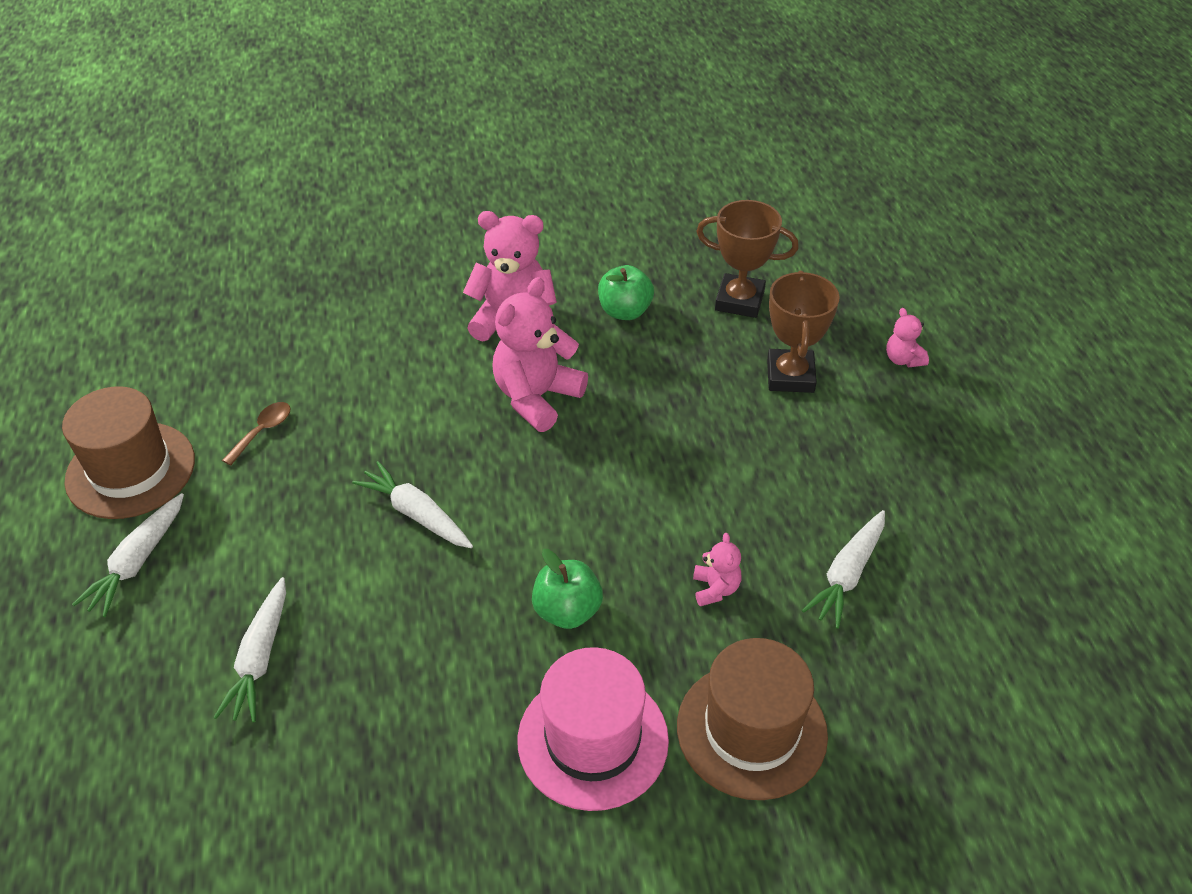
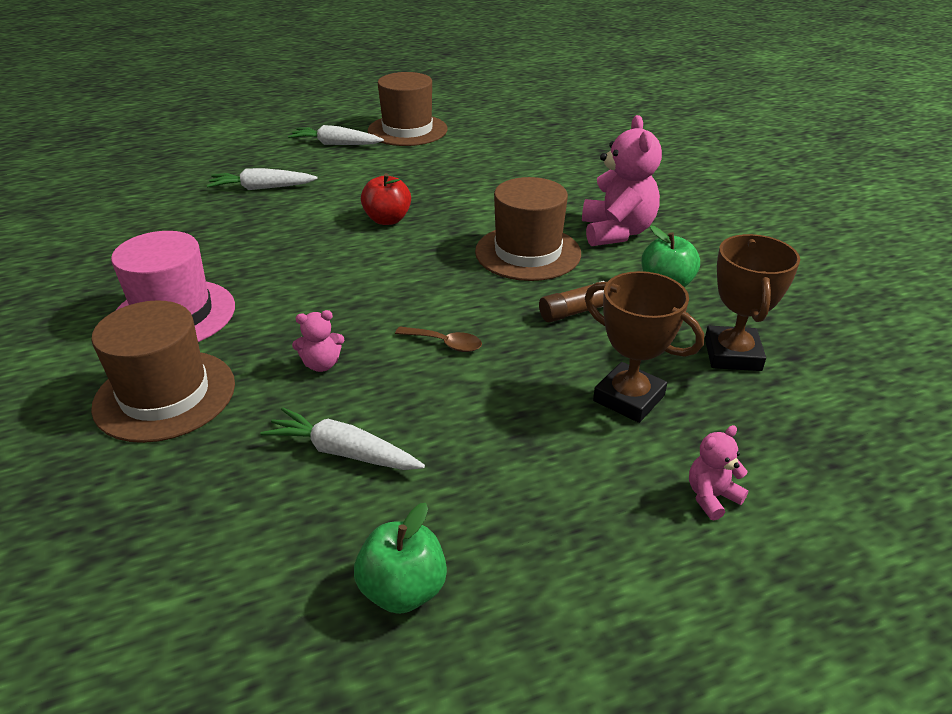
camera: 80 degrees right, 10 degrees down
brown spoon [222,402,291,466] -> brown spoon moved to [395,327,482,352]
white carrot [352,461,473,548] -> red apple [361,173,411,225]
pink teddy bear [492,277,588,432] -> brown hat [475,177,581,281]
green apple [532,549,603,629] -> green apple moved to [354,503,447,614]
brown trophy [767,271,839,393] -> brown trophy turned 45 degrees clockwise [585,271,704,423]
none -> brown glue stick [539,281,604,323]

